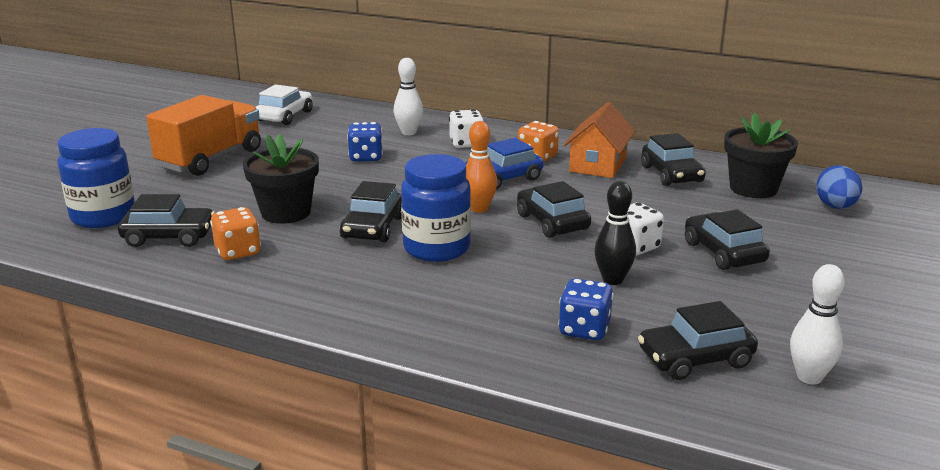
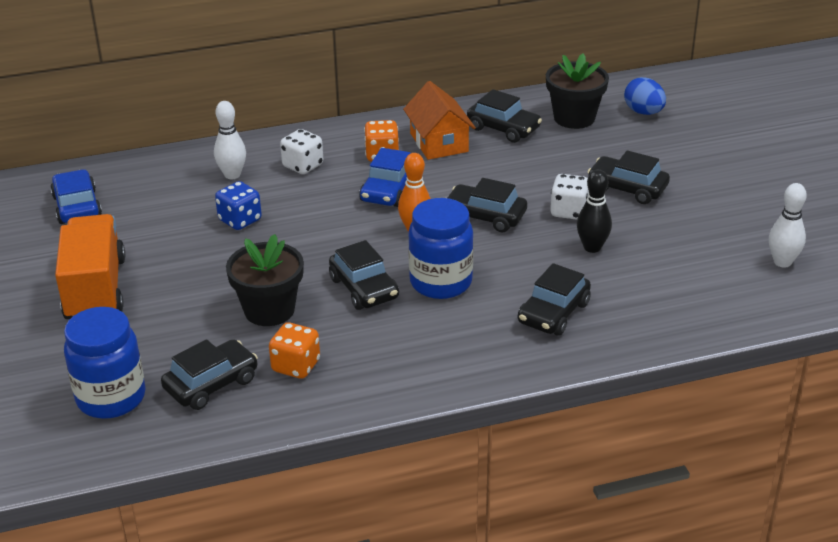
camera: 40 degrees left, 10 degrees up
white car [256,84,313,125] -> blue car [50,169,102,224]
blue dice [558,278,614,340] -> none
black car [638,301,758,380] -> black car moved to [517,263,591,336]

